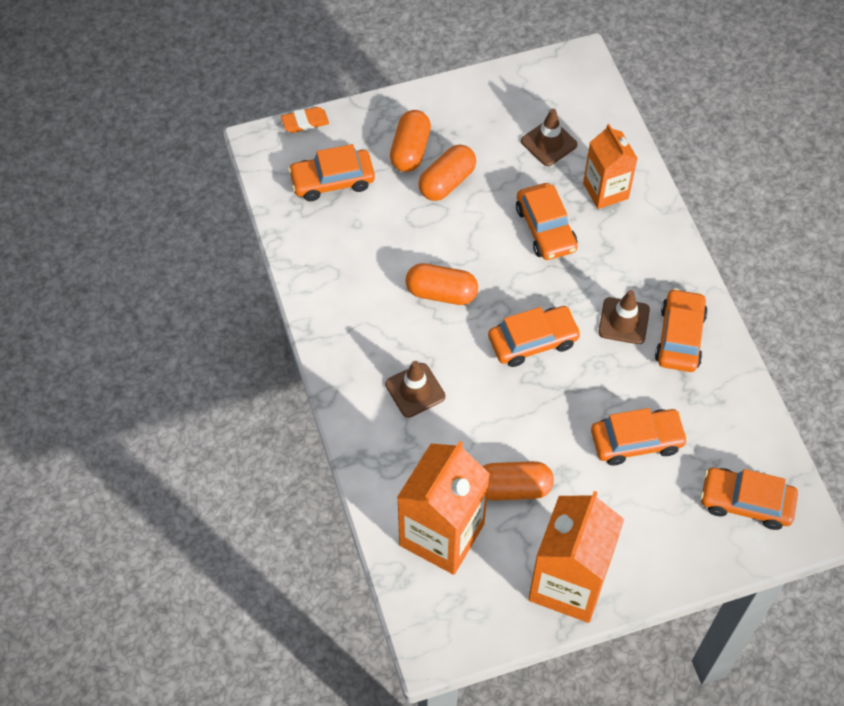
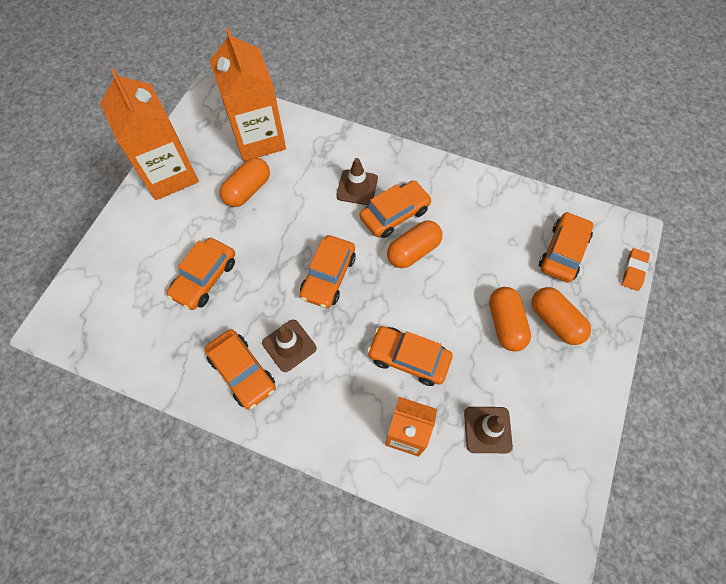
camera: 130 degrees right, 5 degrees up
orange car [700,468,798,530] -> orange car moved to [360,180,432,238]

